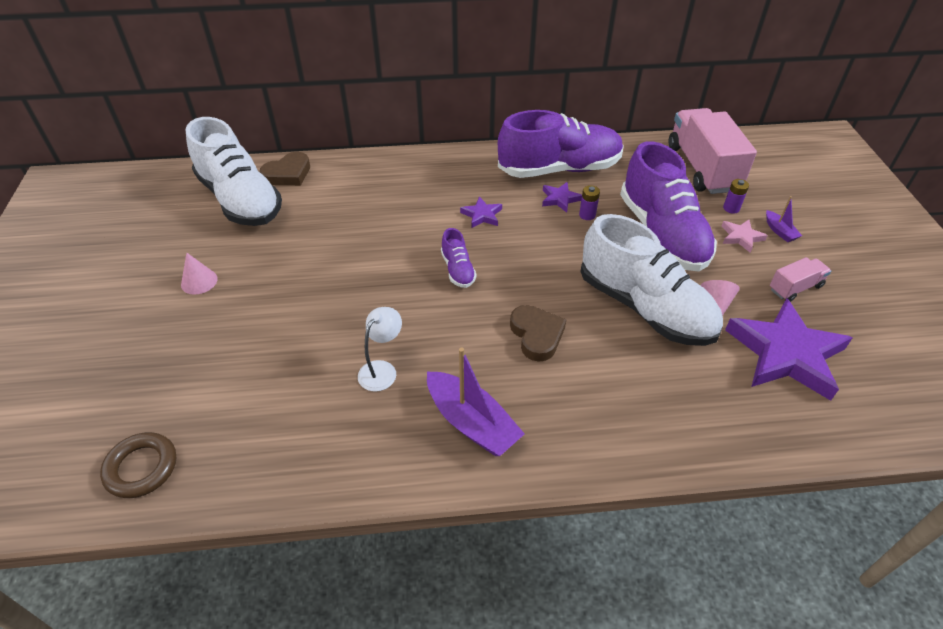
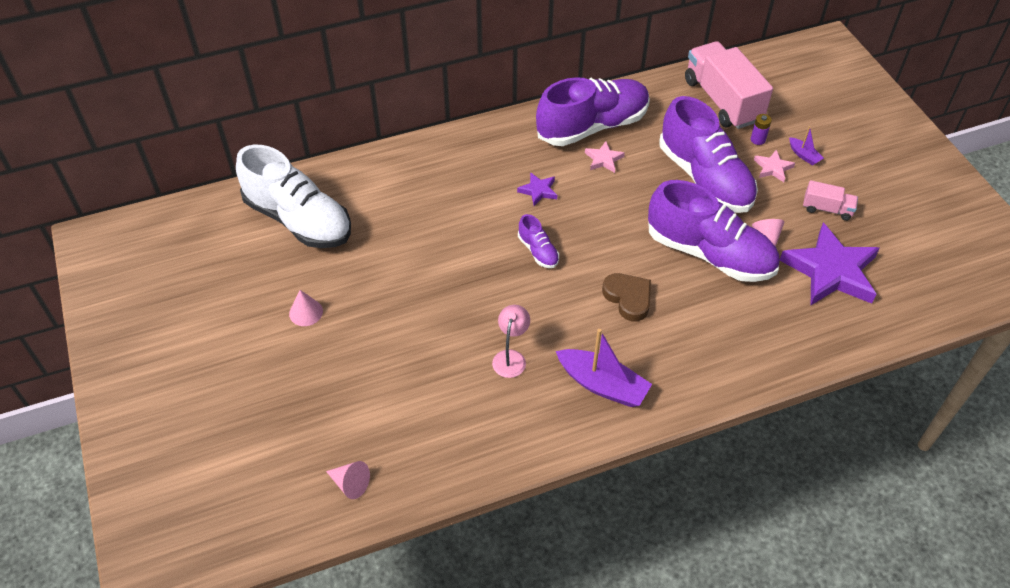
camera: 15 degrees left, 5 degrees up
brown ring [100,432,176,498] -> pink cone [326,461,370,499]
brown heart [260,152,310,186] -> none
white lamp [358,307,402,392] -> pink lamp [492,305,530,378]
purple star [542,182,582,213] -> pink star [585,141,625,173]
purple battery [579,185,600,220] -> none
white shoe [580,214,723,346] -> purple shoe [648,180,780,282]
pink truck [770,257,831,302] -> pink truck turned 60 degrees clockwise [803,180,858,221]

